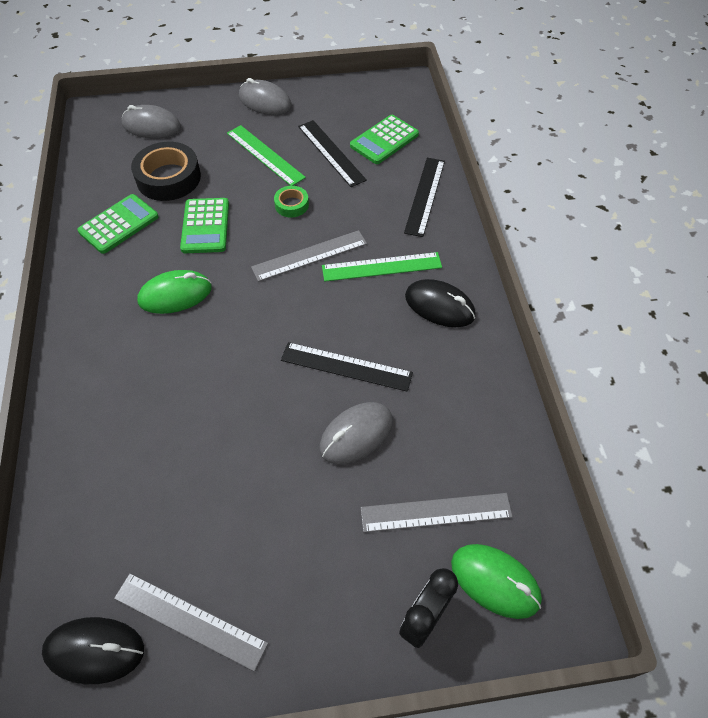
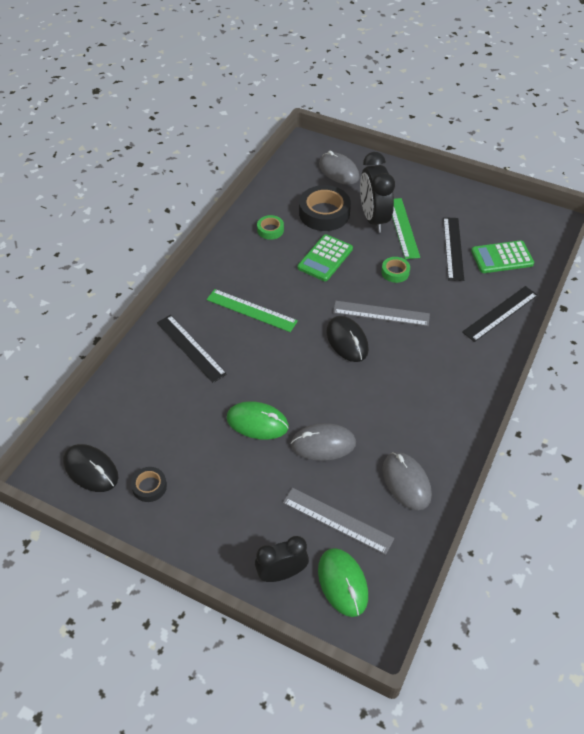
camera: 35 degrees right, 5 degrees down
green calculator [77,194,159,254] -> green tape [257,215,284,240]
grey ruler [114,573,268,672] -> black tape [131,467,167,502]
green mouse [137,270,212,314] -> green mouse moved to [226,401,289,440]
grey mouse [239,78,292,115] -> grey mouse moved to [382,452,432,510]
black ruler [281,342,413,392] -> black ruler moved to [157,315,227,383]
green ruler [322,252,442,282] -> green ruler moved to [206,289,298,332]
black mouse [405,279,476,327] -> black mouse moved to [327,316,369,362]
none -> black clock [360,152,395,233]

